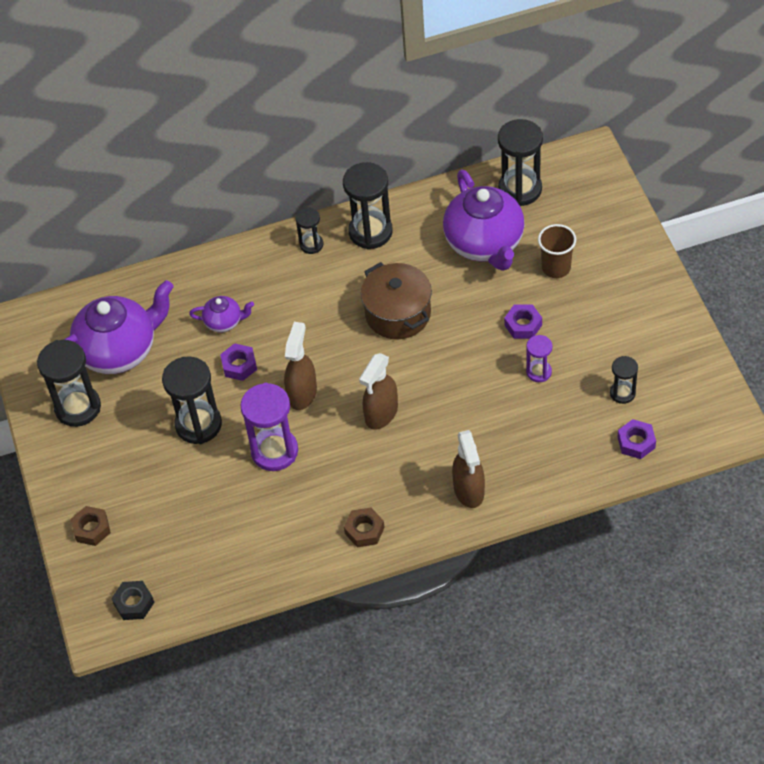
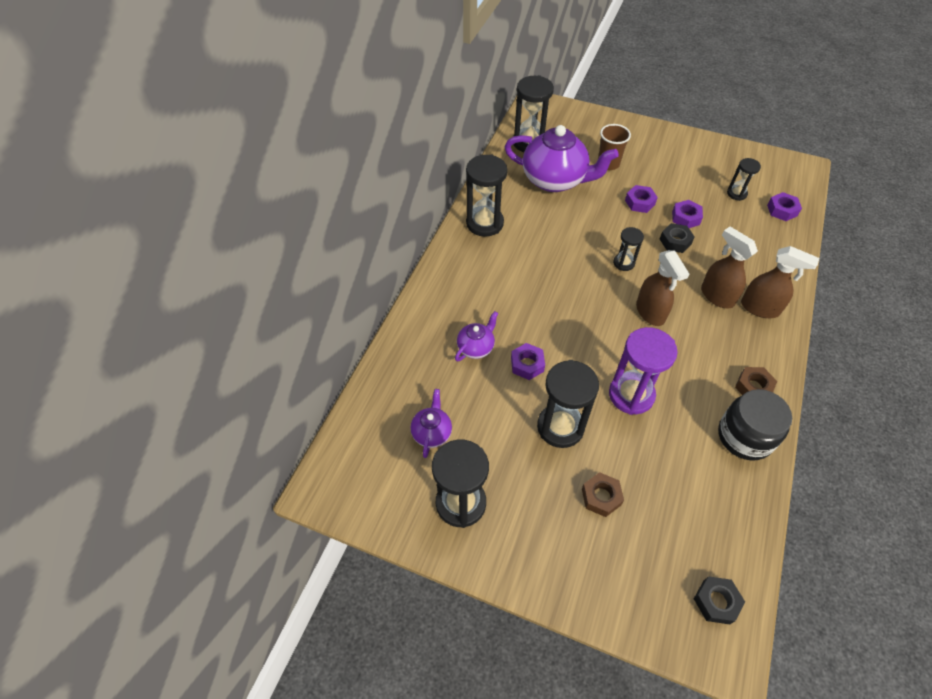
camera: 55 degrees left, 0 degrees up
purple teapot [64,280,174,374] -> purple teapot [411,389,452,458], size x0.47
brown nut [71,506,111,546] -> brown nut moved to [582,472,624,517]
brown spray bottle [284,322,317,410] -> brown spray bottle moved to [701,227,758,309]
black hourglass [295,208,324,254] -> black hourglass moved to [613,227,644,271]
brown pot [361,262,432,339] -> none
purple hourglass [526,335,552,382] -> purple nut [672,200,703,228]
none -> black nut [660,223,695,253]
none -> black jar [718,389,792,461]

